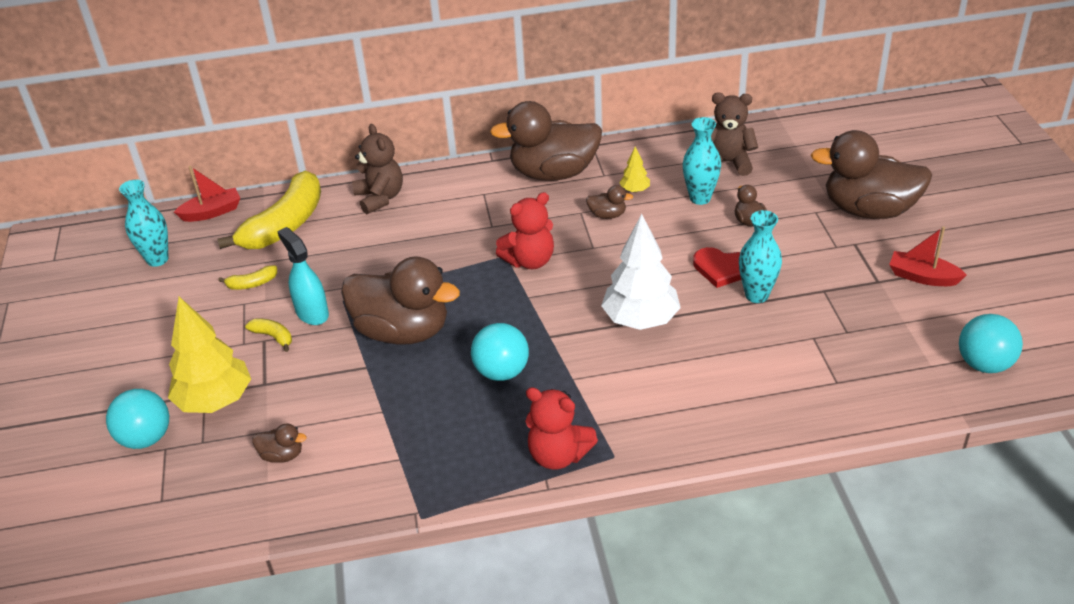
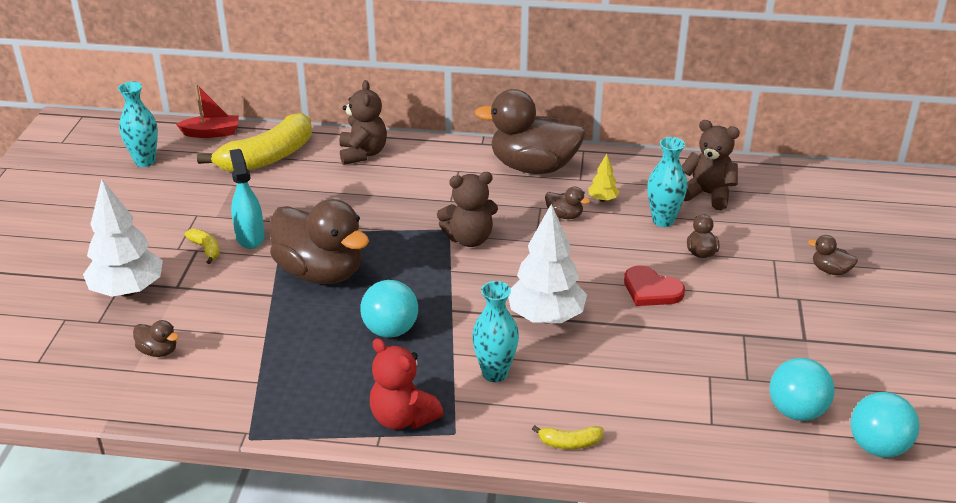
camera: 15 degrees right, 5 degrees down
turquoise ball [106,389,169,449] -> turquoise ball moved to [770,358,835,421]
yellow tree [168,297,251,413] -> white tree [83,179,163,297]
yellow banana [218,265,277,290] -> yellow banana moved to [532,425,604,449]
red teddy bear [496,192,554,269] -> brown teddy bear [437,172,498,247]
turquoise vase [739,210,782,303] -> turquoise vase moved to [472,281,519,382]
brown duck [811,130,932,219] -> brown duck [808,235,858,275], size x0.41
red boat [889,226,967,286] -> none

